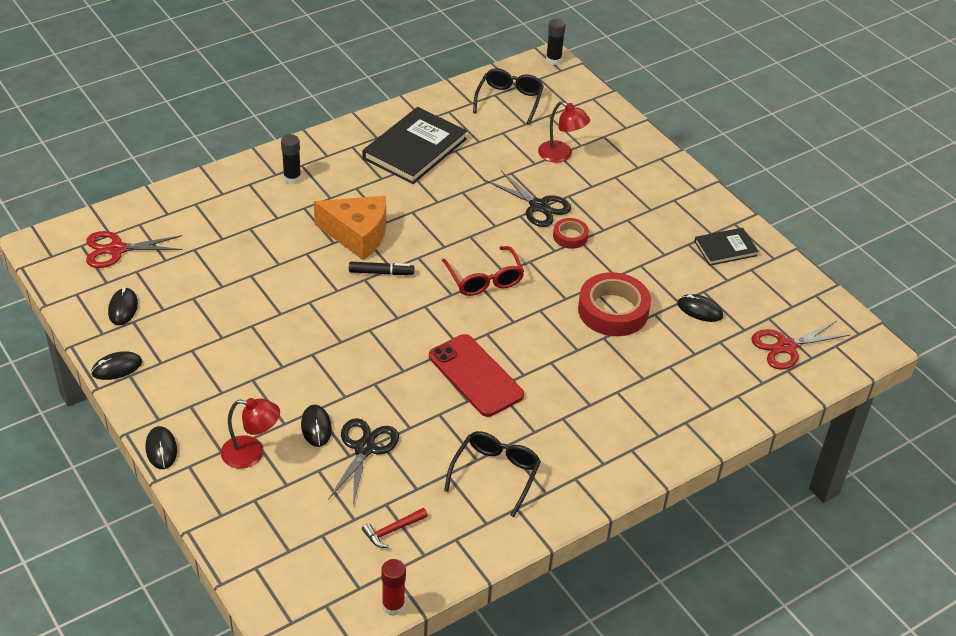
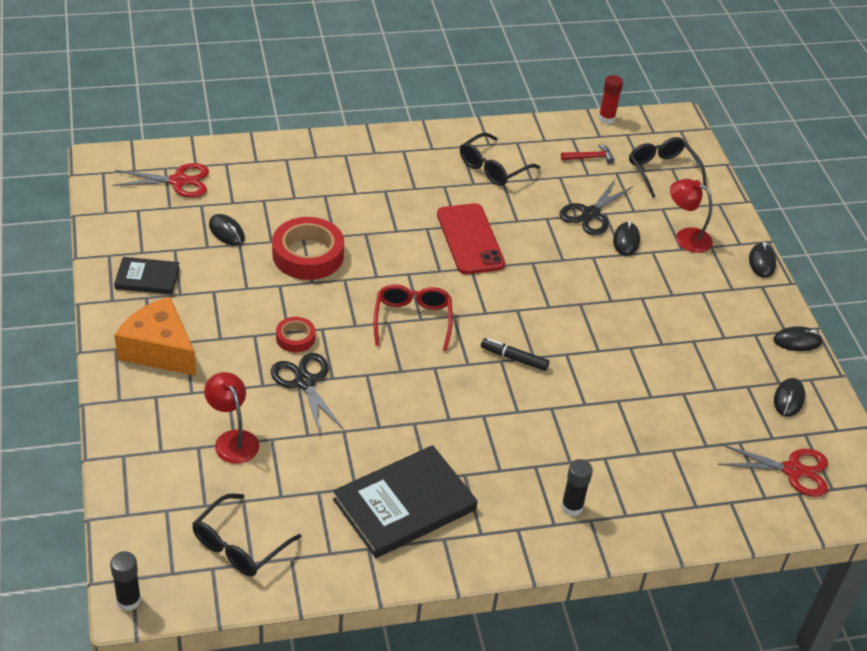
camera: 160 degrees left, 0 degrees up
orange cheese [314,196,386,260] -> orange cheese moved to [114,297,196,376]
none -> black glasses [629,137,707,198]

